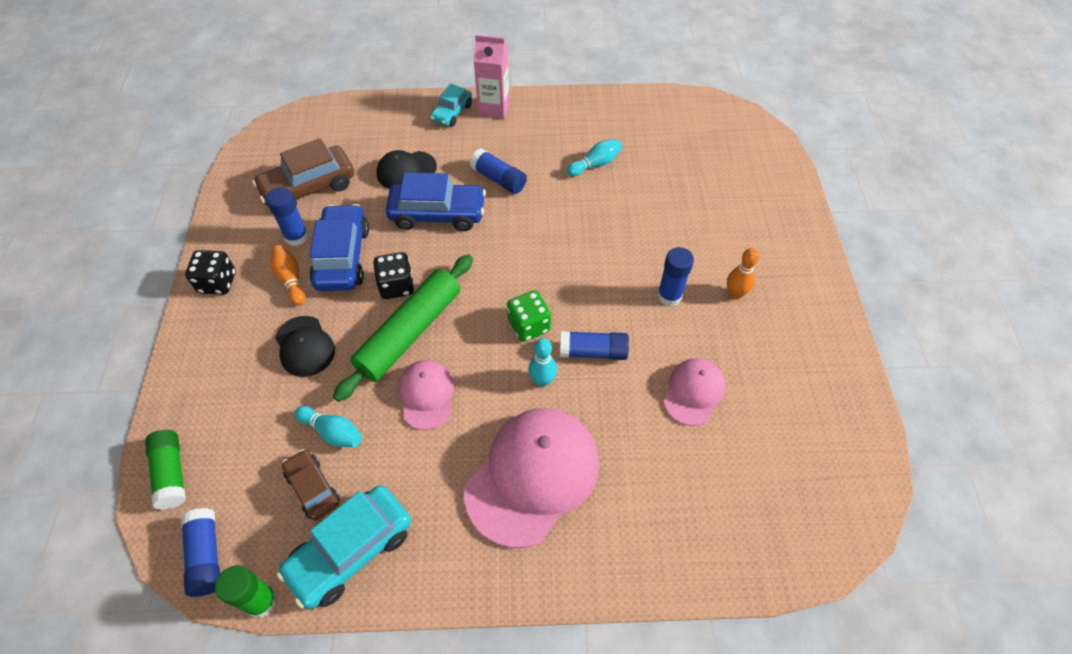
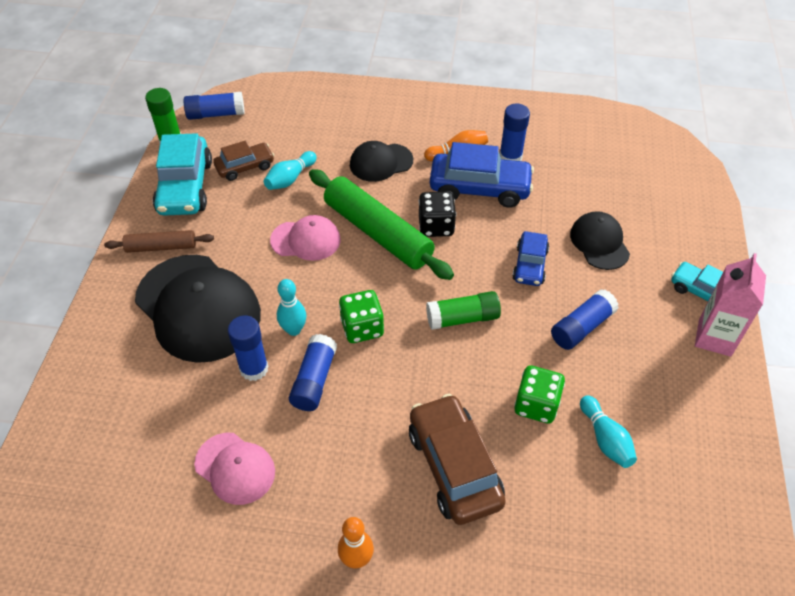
camera: 100 degrees right, 5 degrees down
green glue stick [145,430,186,510] -> green glue stick moved to [426,291,501,330]
black dice [185,250,236,295] -> none
brown car [252,138,354,207] -> brown car moved to [409,394,506,525]
turquoise car [277,485,411,609] -> turquoise car turned 150 degrees counterclockwise [153,133,212,216]
blue car [385,172,486,231] -> blue car [512,231,549,286], size x0.59
pink cap [464,408,599,548] -> black cap [135,255,261,363]
blue glue stick [657,247,694,306] -> blue glue stick moved to [228,316,268,381]
none -> brown rolling pin [104,230,214,253]
none -> green dice [514,366,565,423]

